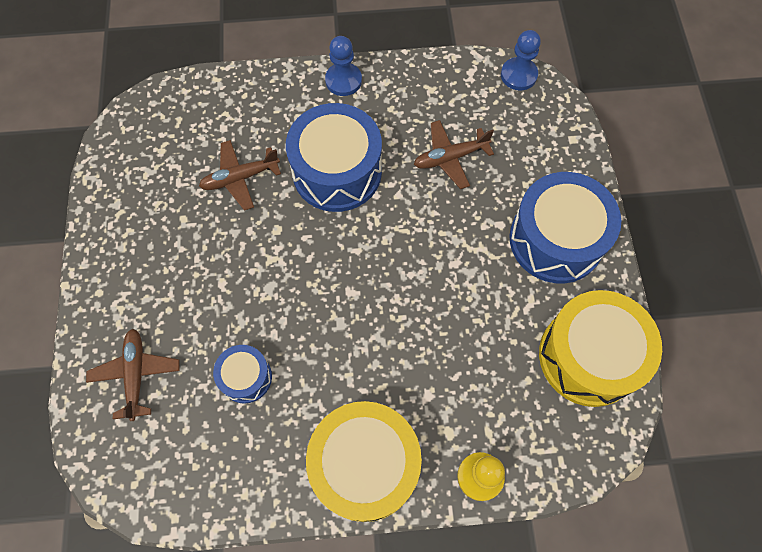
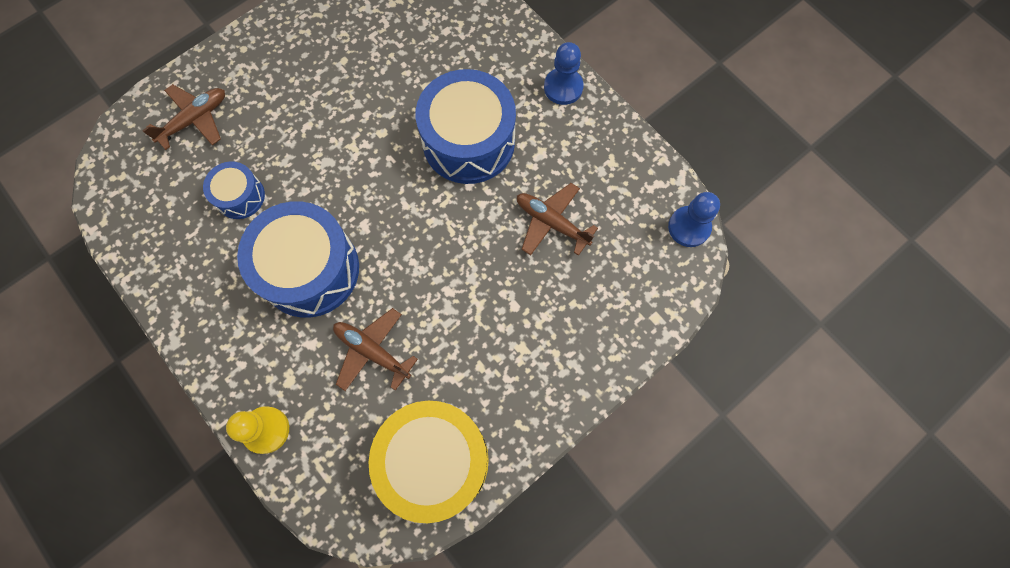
camera: 55 degrees right, 5 degrees up
brown plane [199,140,281,211] -> brown plane moved to [333,308,418,391]
yellow drum [306,401,422,522] -> none
blue drum [509,172,621,283] -> blue drum moved to [237,201,359,318]

